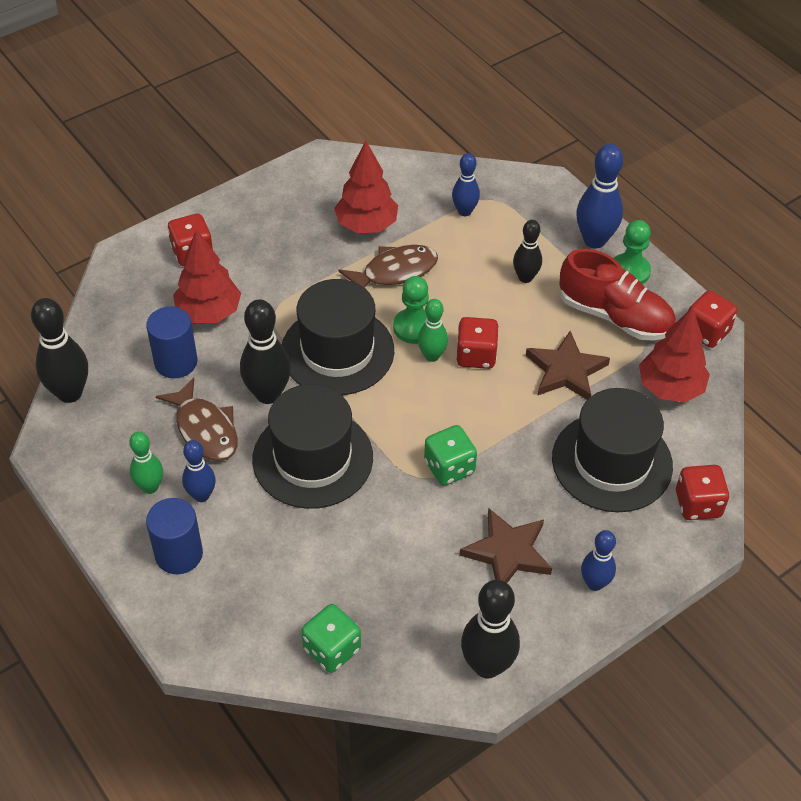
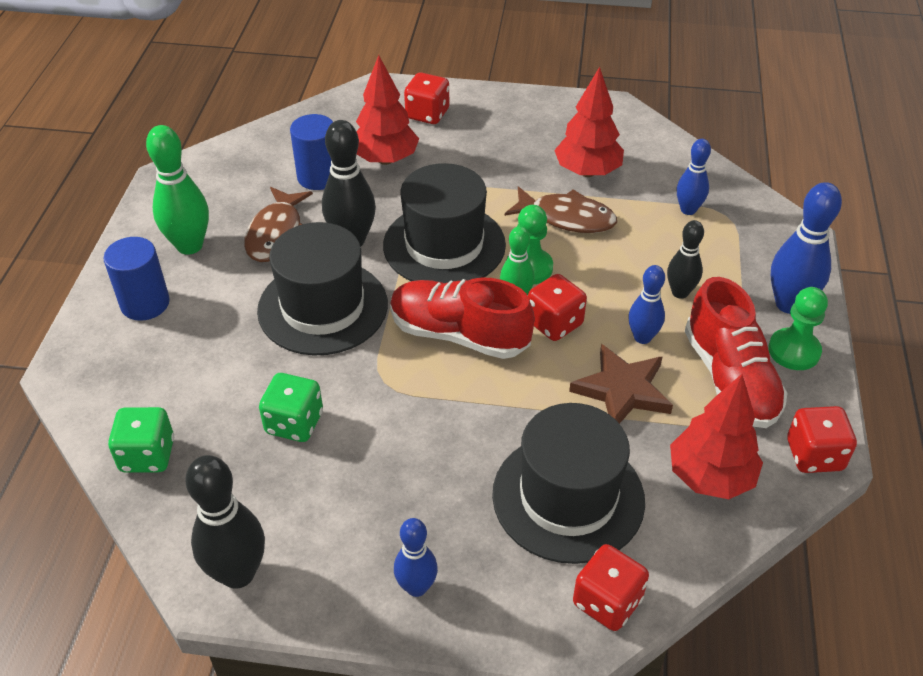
camera: 45 degrees right, 5 degrees down
black bowling pin [31,298,88,403] -> none
green bowling pin [129,432,163,494] -> green bowling pin [146,125,209,255], size x1.61
blue bowling pin [182,440,216,502] -> blue bowling pin moved to [628,265,665,344]
green dice [424,425,477,486] -> green dice moved to [259,373,323,442]
brown star [460,508,552,583] -> none
none -> red shoe [390,277,535,359]

